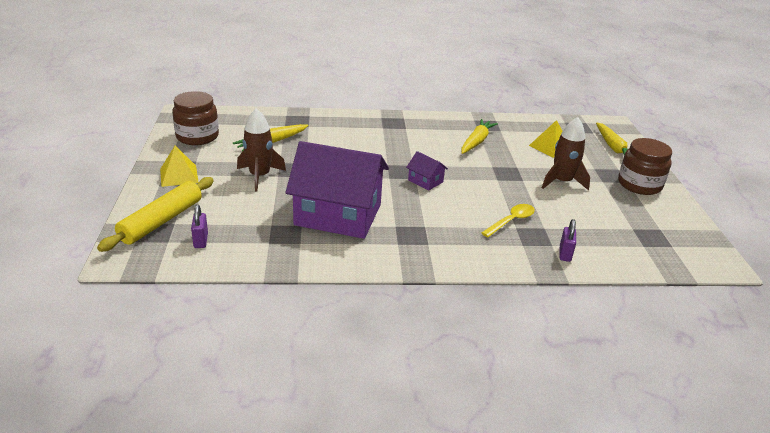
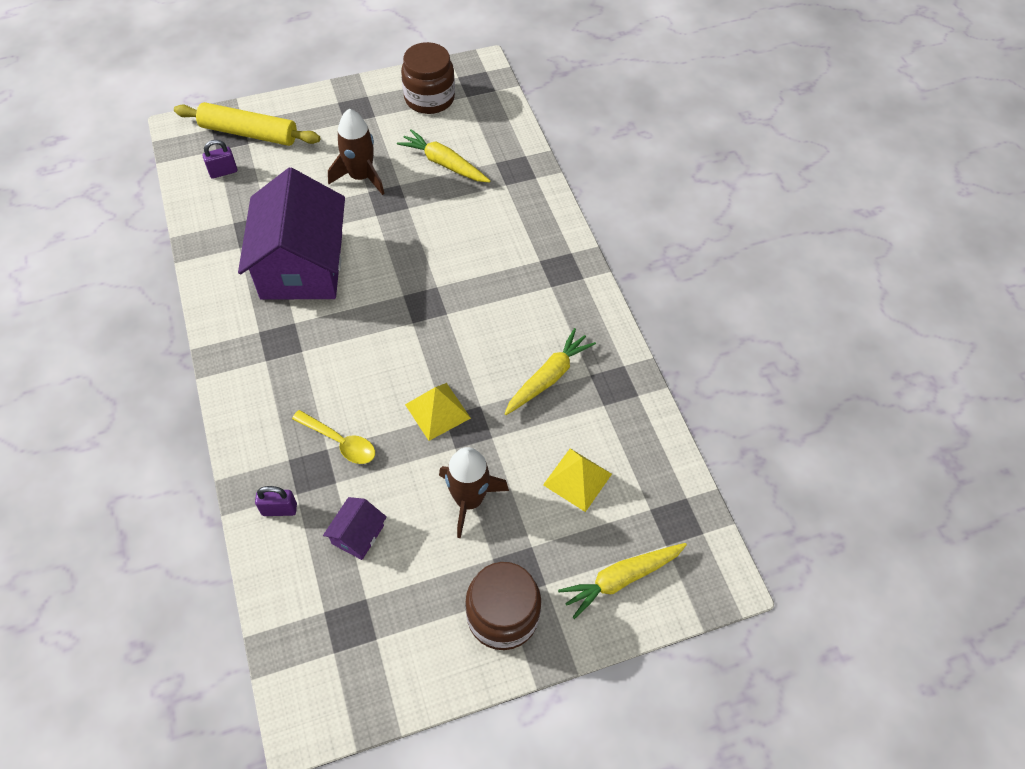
camera: 75 degrees right, 25 degrees up
yellow pyramid [160,146,198,187] -> yellow pyramid moved to [405,383,471,441]
purple house [406,151,448,191] -> purple house moved to [323,497,387,560]
yellow carrot [461,119,498,154] -> yellow carrot turned 60 degrees counterclockwise [505,328,596,415]

